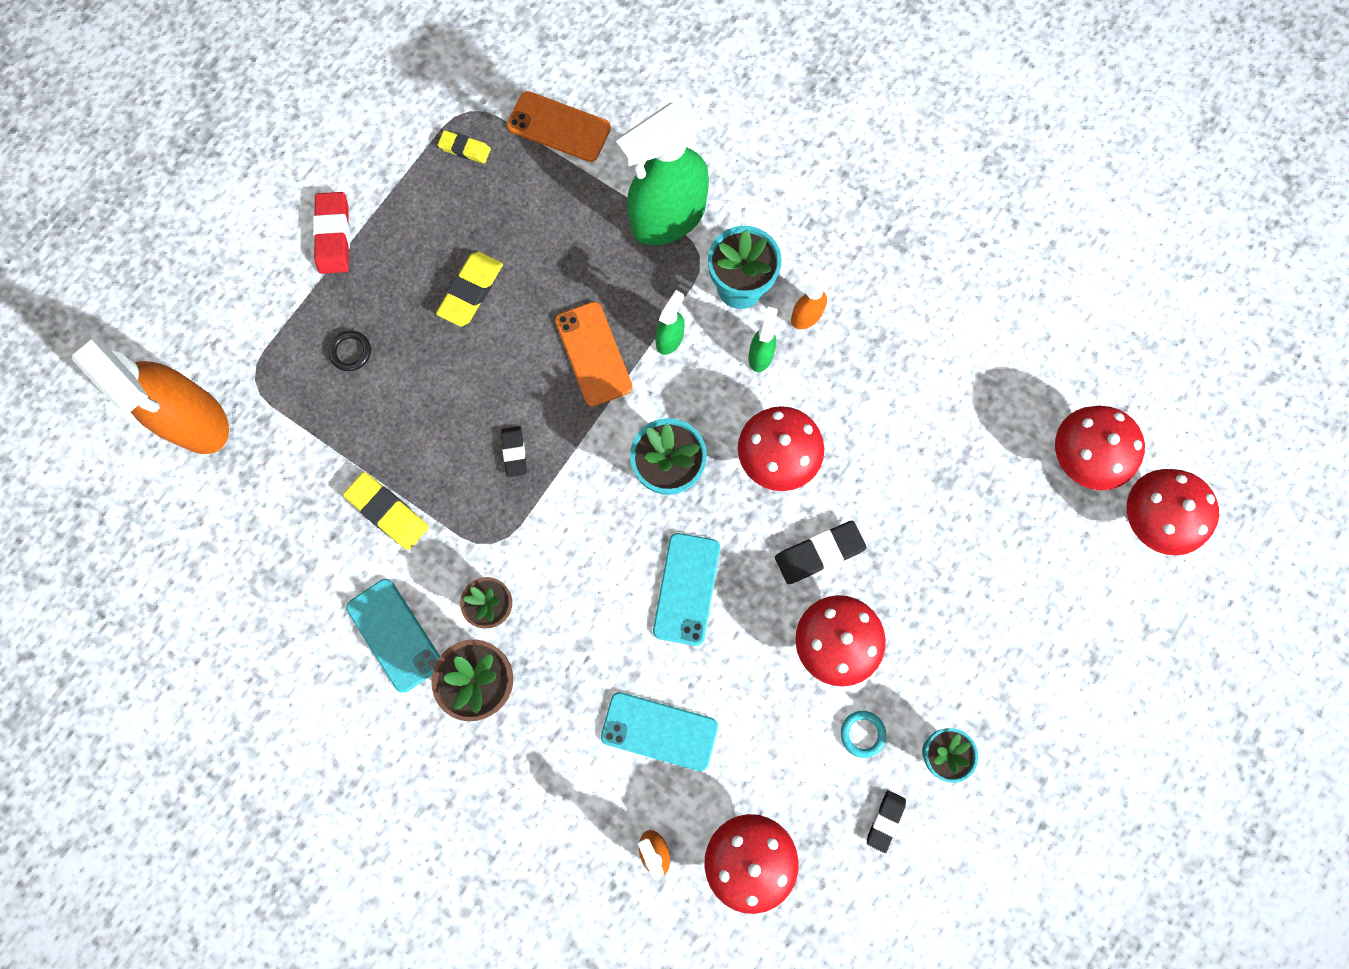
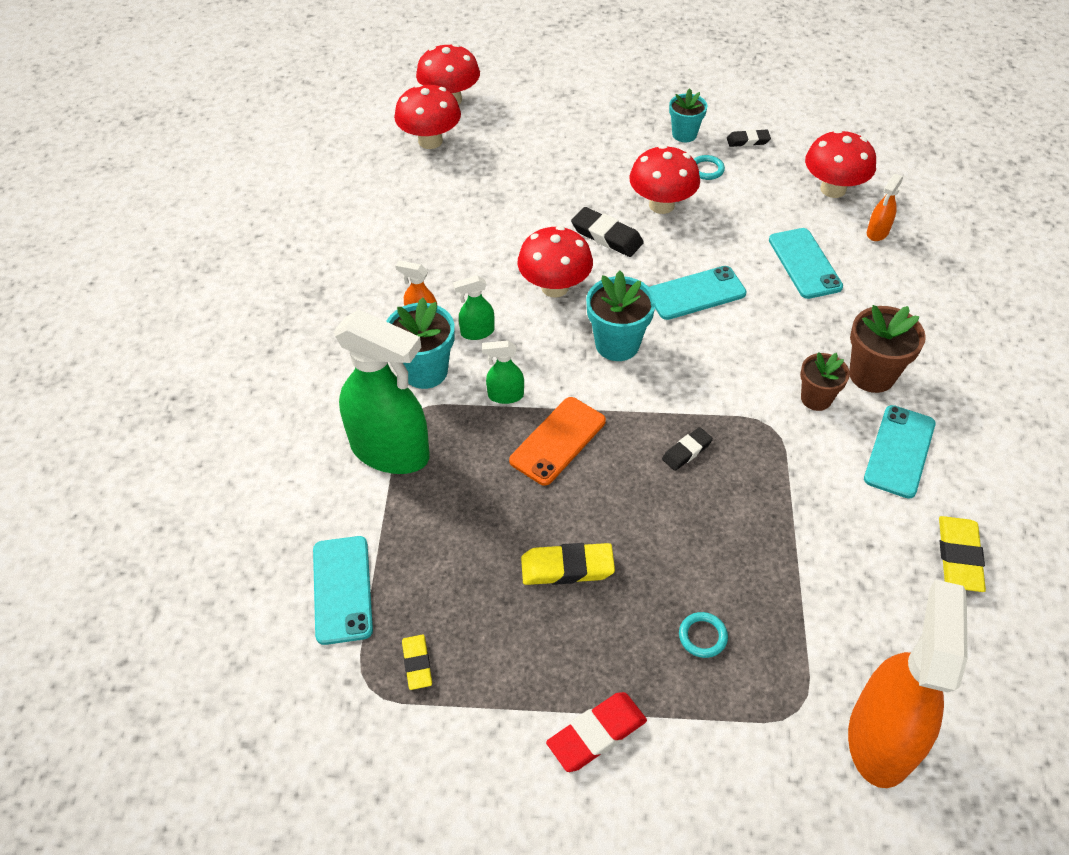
camera: 120 degrees left, 25 degrees down
black ring [329,331,371,371] -> turquoise ring [679,612,728,658]
yellow eraser [343,472,429,550] -> yellow eraser moved to [939,516,986,592]
orange phone [507,91,611,162] -> turquoise phone [313,536,373,645]

